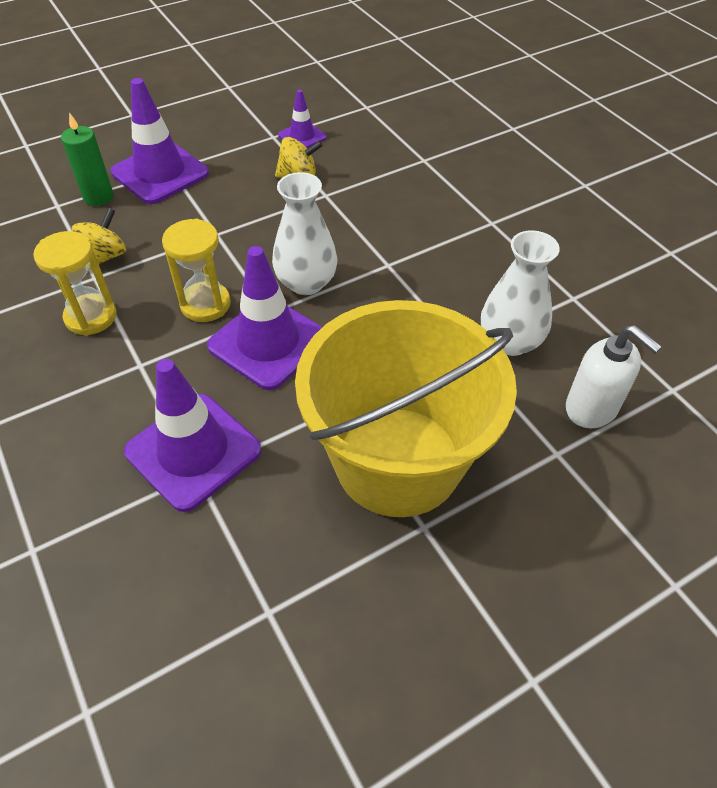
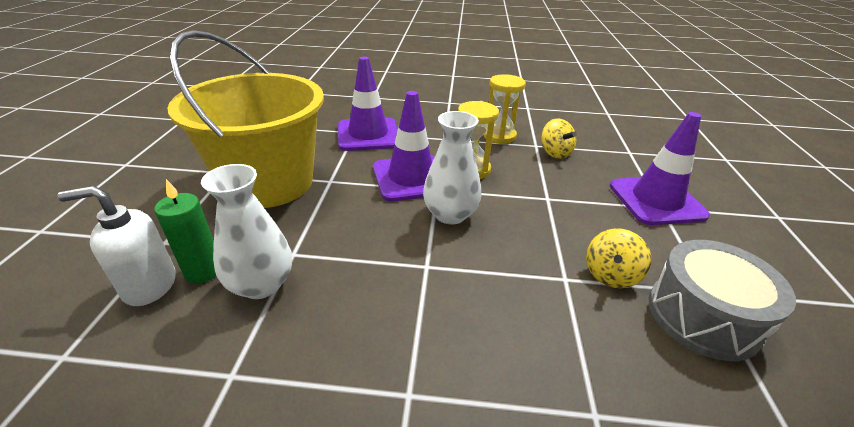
camera: 125 degrees right, 15 degrees down
green candle [61,113,113,206] -> green candle moved to [154,179,216,283]
purple traffic cone [278,90,327,148] -> grey drum [649,240,796,361]

